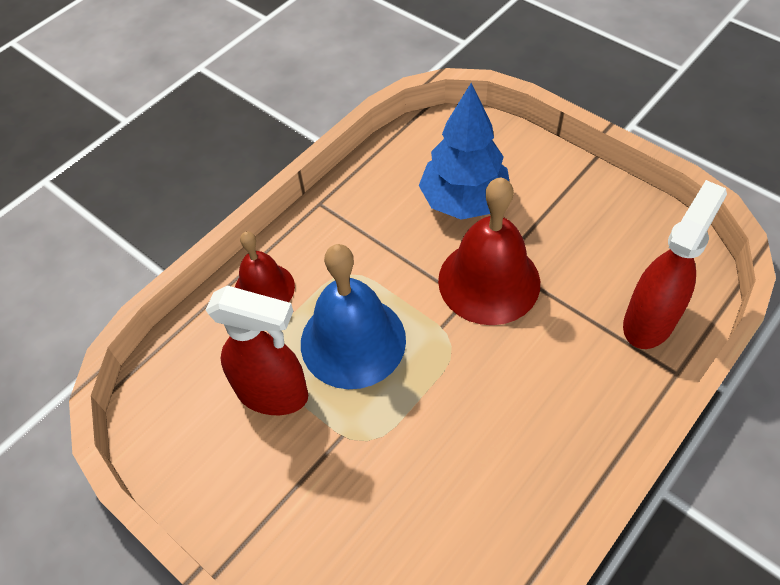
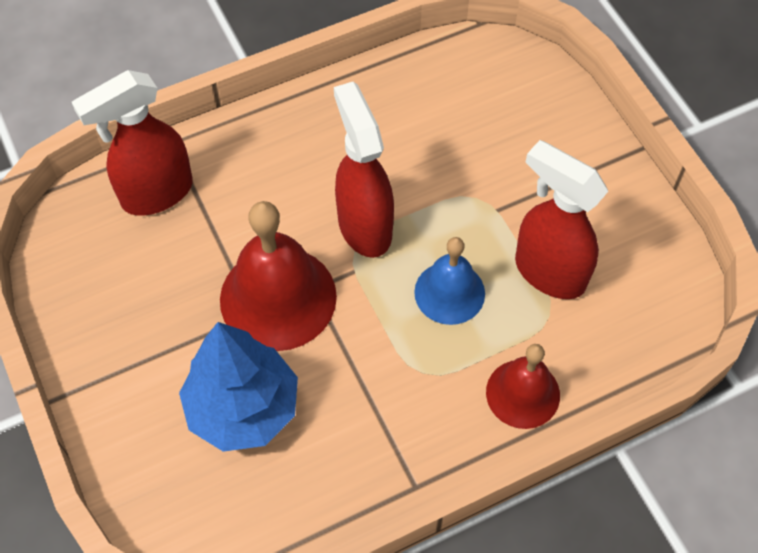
camera: 160 degrees left, 5 degrees up
blue bell [301,244,406,389] -> blue bell [414,237,485,325], size x0.61
none -> red spray bottle [334,81,394,258]

